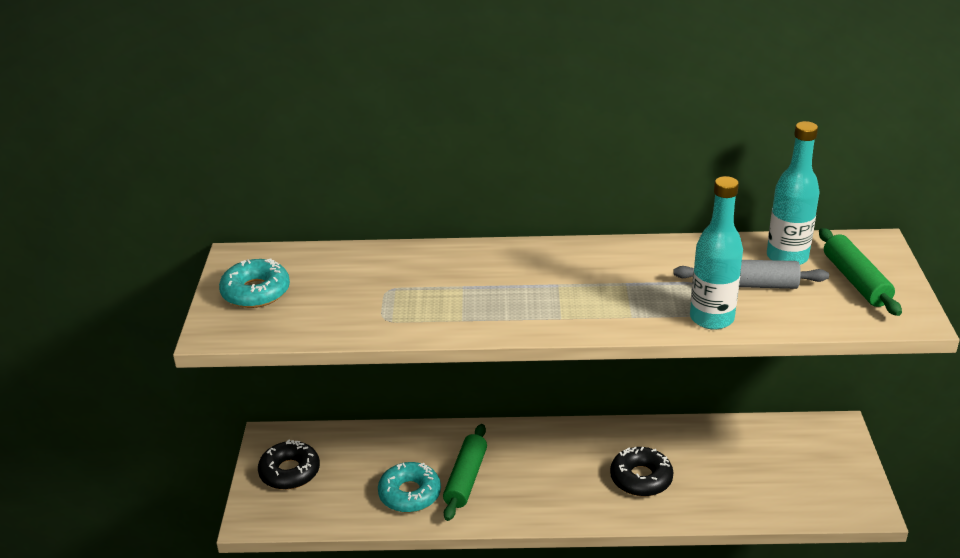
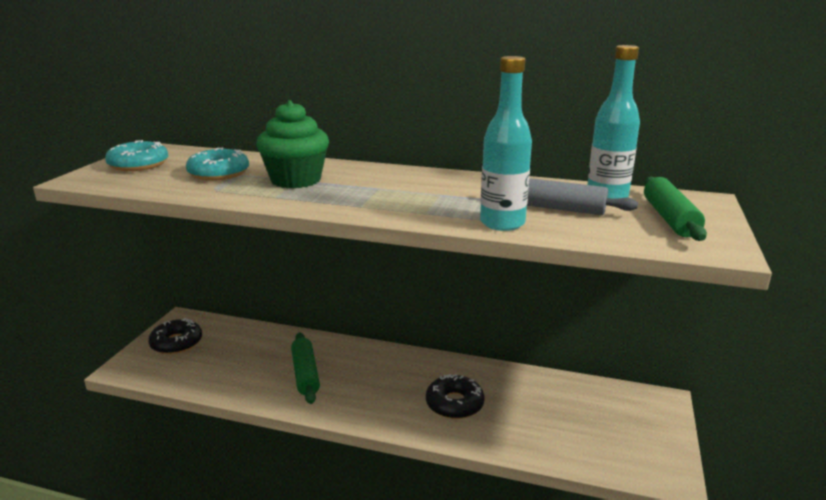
camera: 15 degrees right, 10 degrees down
turquoise donut [378,462,441,513] -> turquoise donut moved to [186,148,249,181]
green rolling pin [443,424,487,521] -> green rolling pin turned 45 degrees counterclockwise [291,332,320,404]
none -> green cupcake [256,100,329,188]

